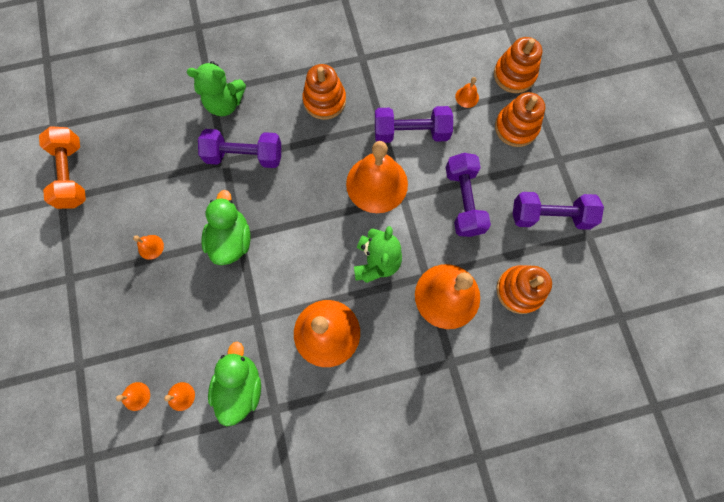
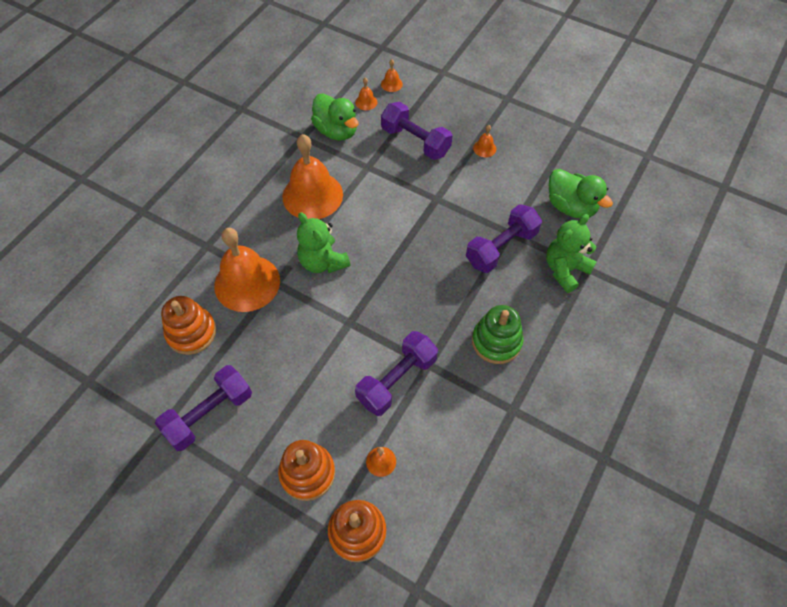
camera: 135 degrees right, 15 degrees down
orange dumbbell [39,126,86,209] -> none
green duck [201,190,250,265] -> green duck moved to [549,169,613,218]
orange stacking toy [302,64,346,120] -> green stacking toy [472,305,523,364]
orange bell [346,141,408,213] -> none
purple dumbbell [446,153,491,237] -> purple dumbbell moved to [381,102,453,160]

